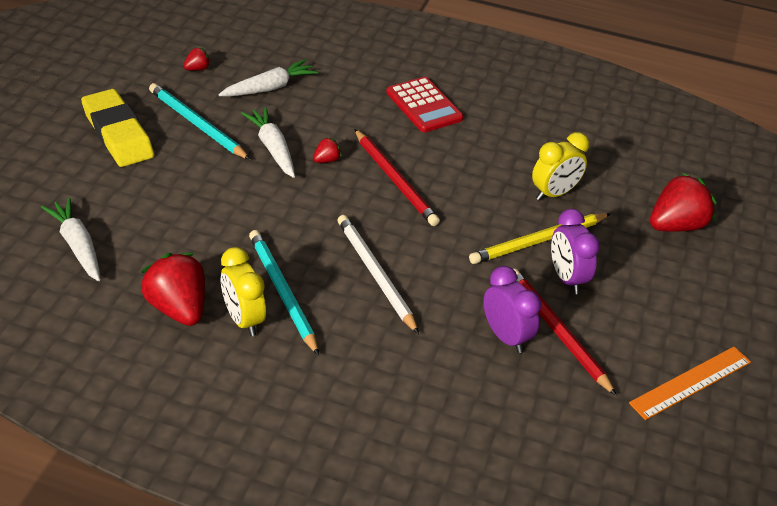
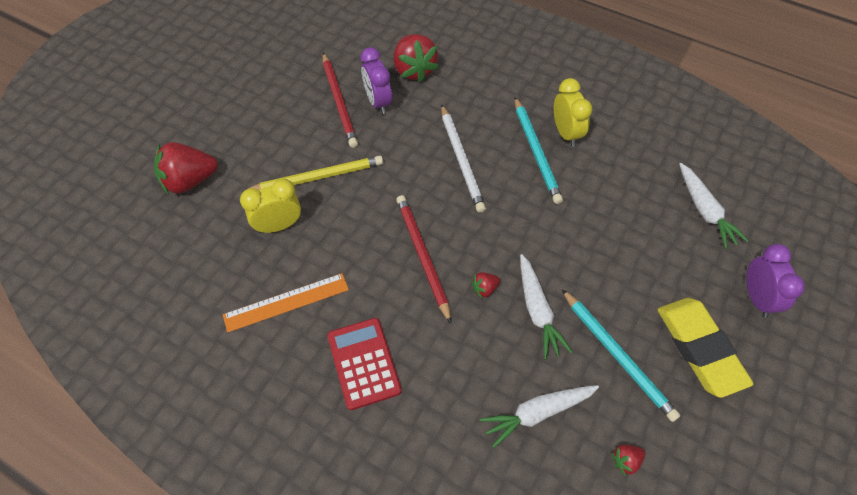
camera: 165 degrees left, 15 degrees up
red strawberry [140,253,205,326] -> red strawberry moved to [394,34,439,82]
purple clock [551,209,600,294] -> purple clock moved to [747,244,805,318]
orange ruler [629,347,751,420] -> orange ruler moved to [223,273,349,332]

